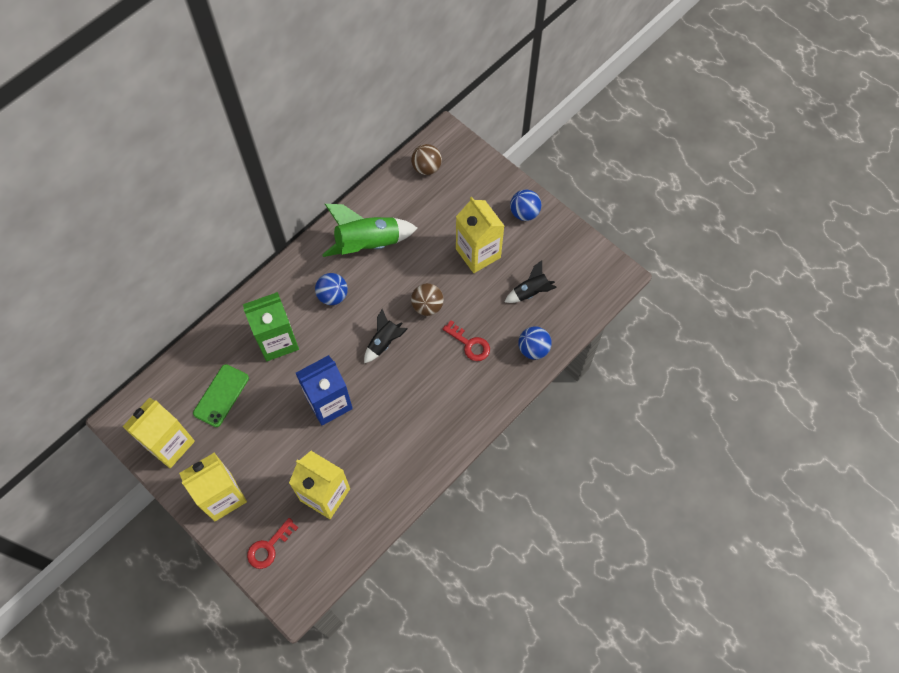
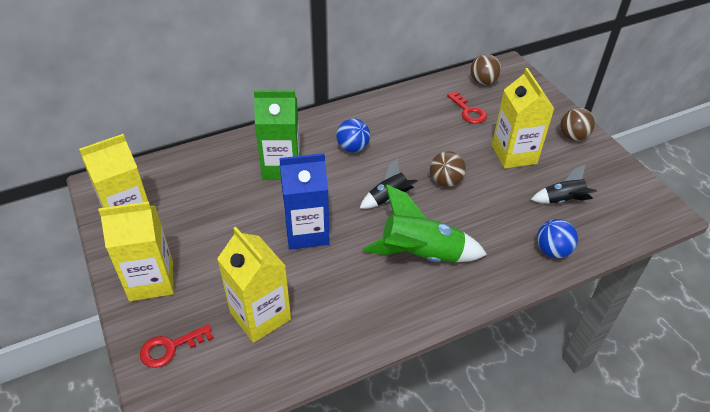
camera: 20 degrees right, 20 degrees down
green phone [193,364,249,427] -> none
green rocket [322,204,417,257] -> green rocket moved to [363,184,487,263]
red key [442,320,490,361] -> red key moved to [447,91,487,124]
blue ball [510,189,541,221] -> brown ball [560,107,595,141]

